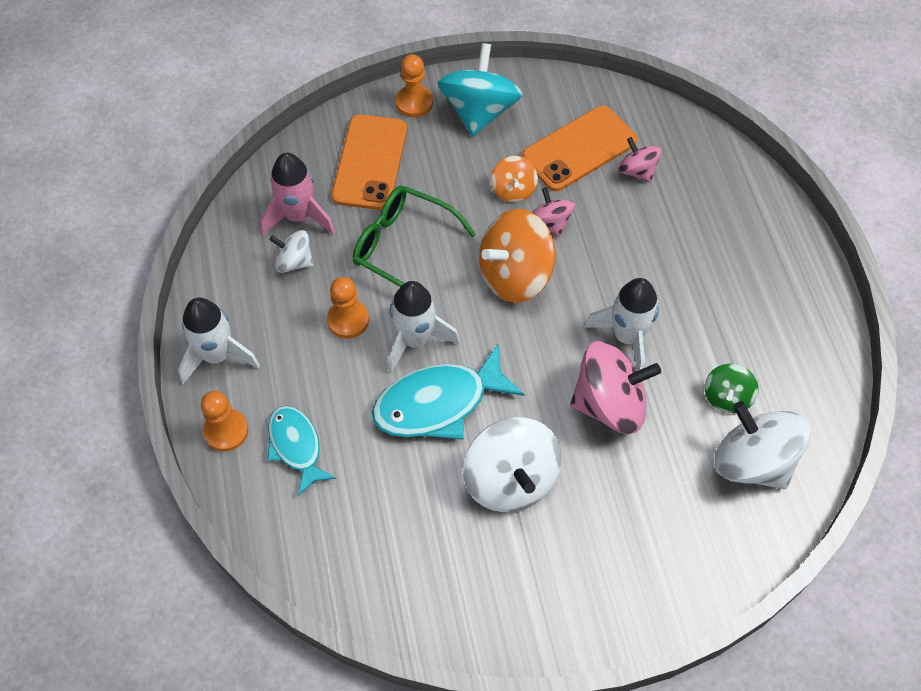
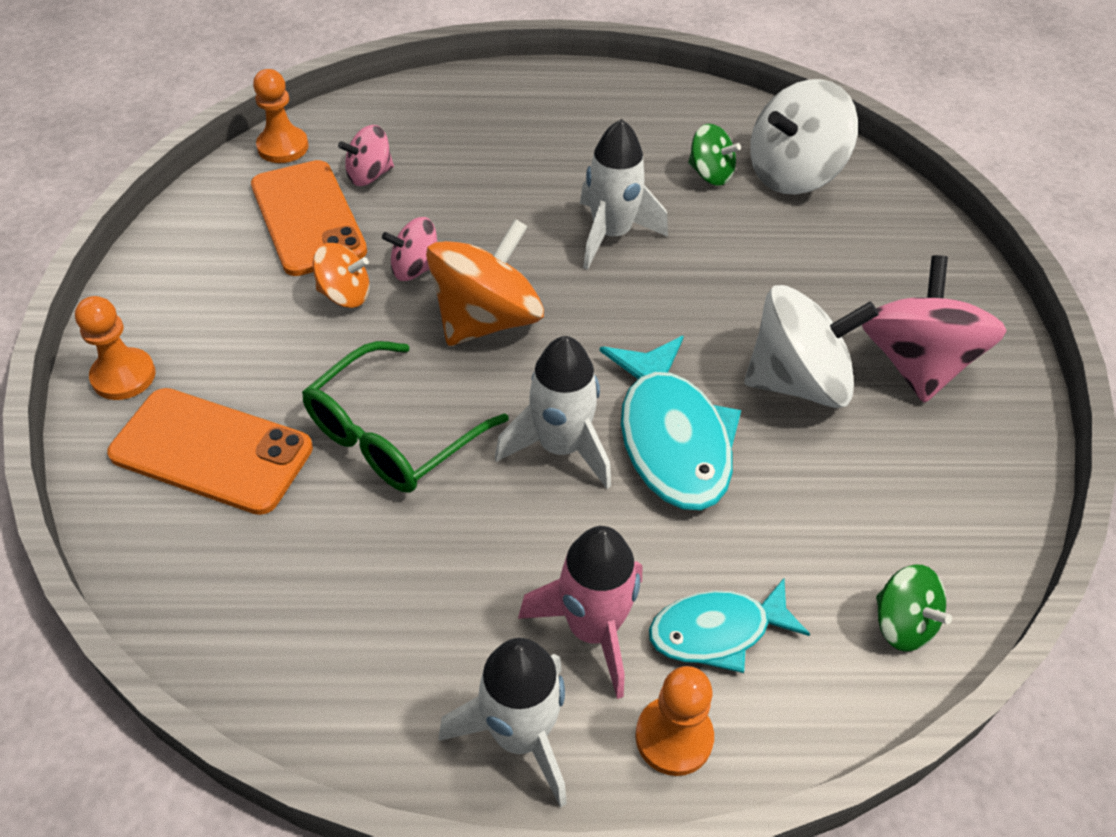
camera: 80 degrees left, 10 degrees down
pink rocket [260,153,335,236] -> pink rocket moved to [518,526,642,699]
white spinning top [269,230,313,273] -> none
orange pawn [327,277,369,339] -> orange pawn moved to [253,69,309,163]
turquoise spinning top [438,43,522,136] -> none
orange spinning top [479,209,555,303] -> orange spinning top turned 120 degrees counterclockwise [426,219,544,346]
pink spinning top [570,341,661,434] -> pink spinning top moved to [862,255,1007,403]
none -> green spinning top [876,565,952,651]

